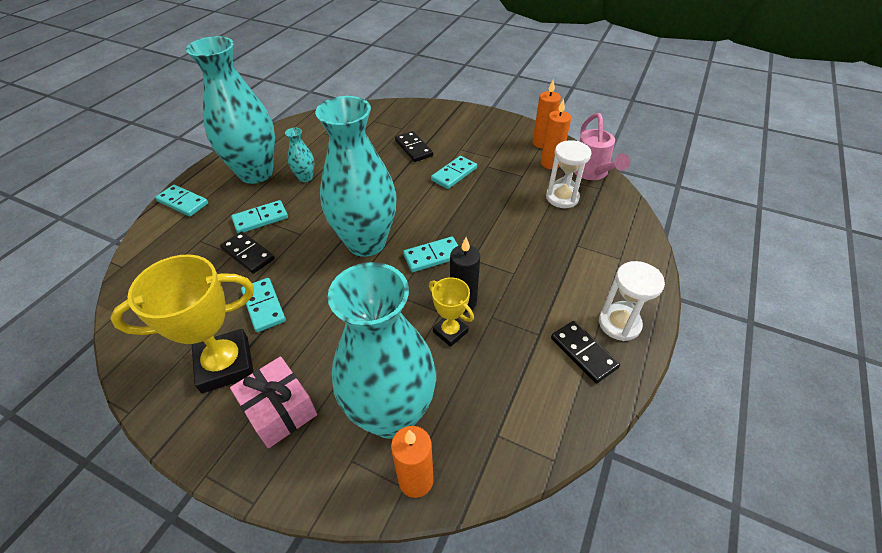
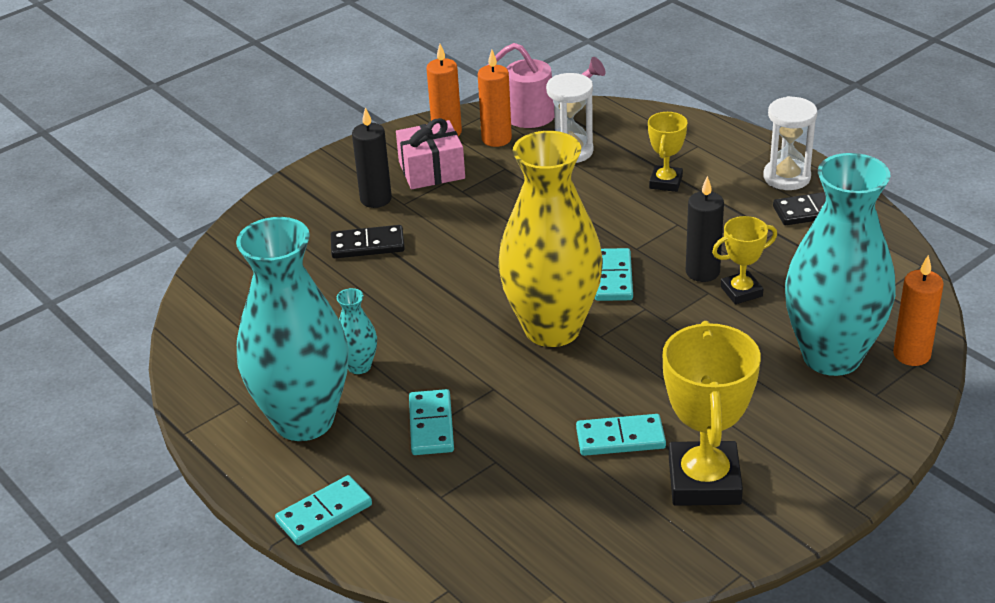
camera: 65 degrees left, 10 degrees down
black domino [220,231,275,274] -> none
pink gift [230,356,317,448] -> pink gift moved to [396,118,465,189]
turquoise vase [315,96,397,257] -> yellow vase [498,131,603,347]
turquoise domino [431,156,477,189] -> none
none -> black candle [352,107,392,208]
none -> yellow trophy [648,112,688,192]

